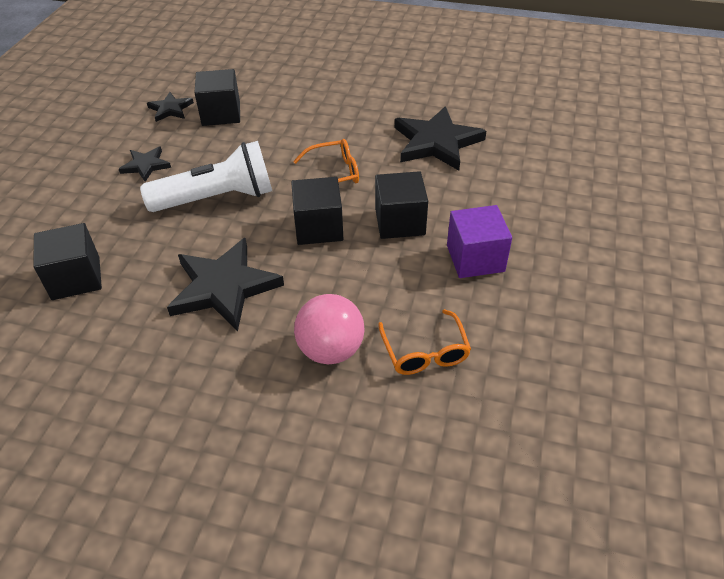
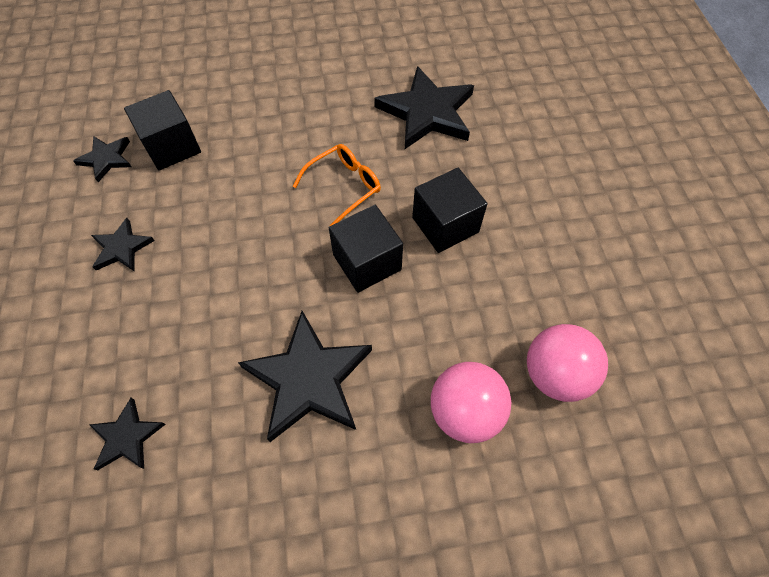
camera: 25 degrees left, 15 degrees up
black cube [33,223,102,300] -> black star [89,398,166,470]
white flashlight [140,141,272,212] -> none
orange glasses [378,309,471,375] -> pink ball [527,324,608,402]
purple cube [447,205,512,278] -> none

